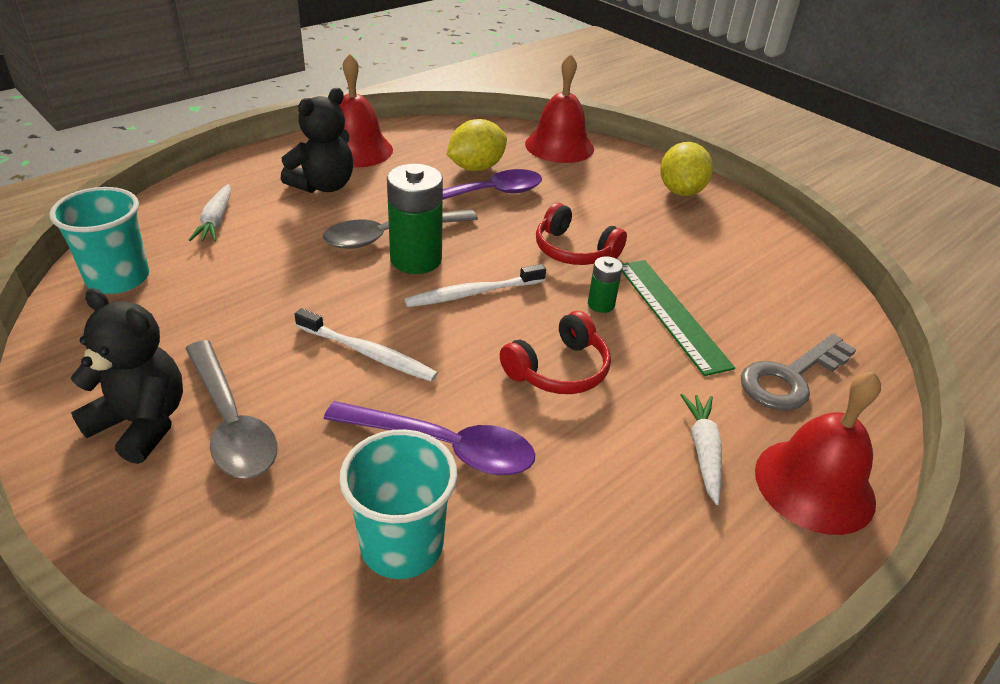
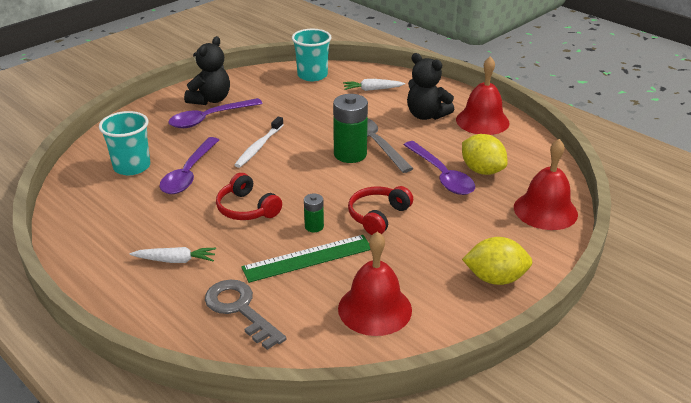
camera: 90 degrees right, 5 degrees down
grey spoon [185,340,278,479] -> purple spoon [168,98,263,128]
white toothbrush [405,264,546,307] -> none
red bell [755,371,881,535] -> red bell moved to [338,231,412,336]

